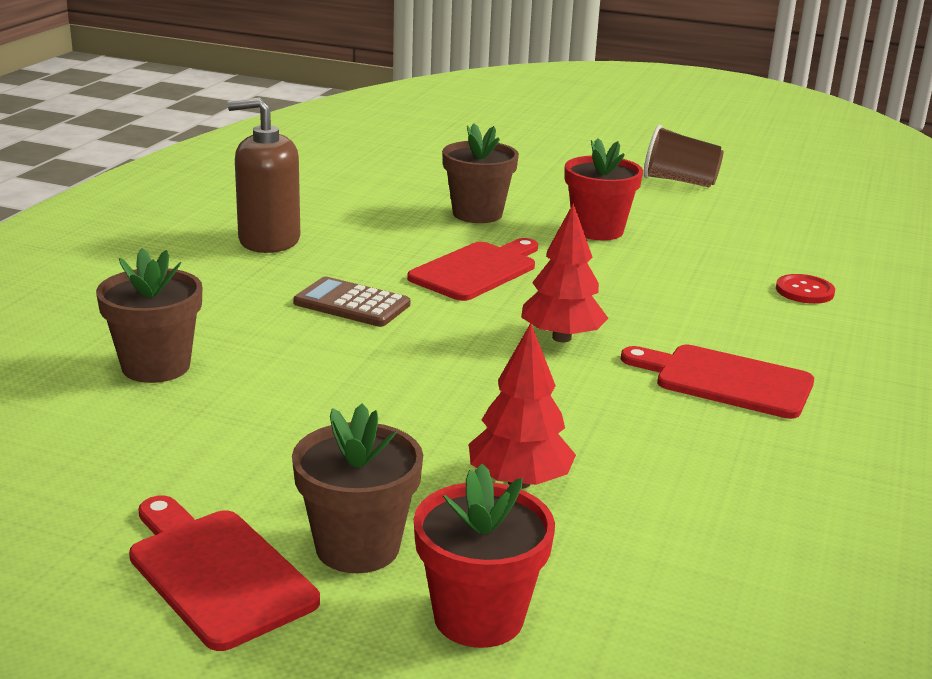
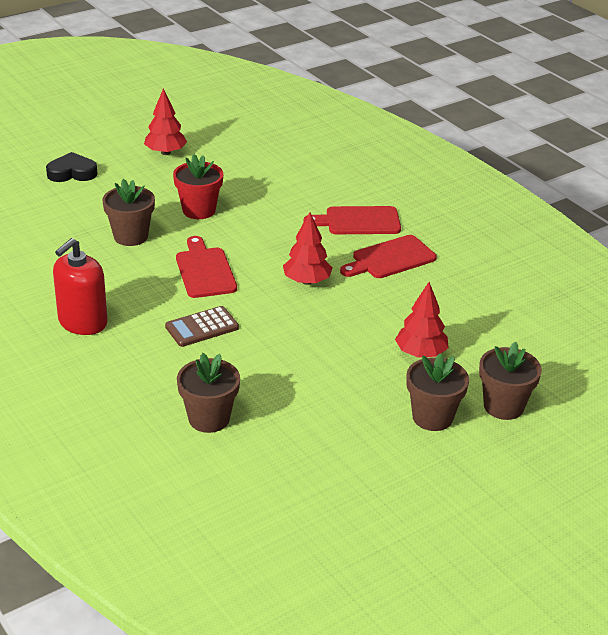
camera: 55 degrees left, 10 degrees up
red cutting board [129,495,320,651] -> red cutting board moved to [304,206,401,234]
brown soap dispenser [228,98,300,253] -> red soap dispenser [53,238,108,335]
red flower pot [414,464,555,648] -> brown flower pot [479,342,542,420]
brown cup [644,125,724,188] -> red tree [144,88,187,155]
red button [776,274,835,304] -> none
none -> black heart [46,152,97,182]

